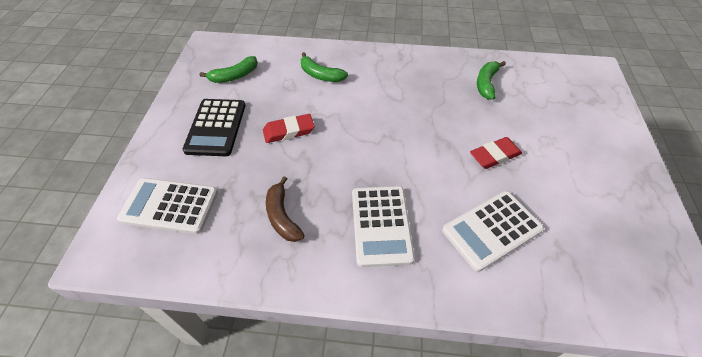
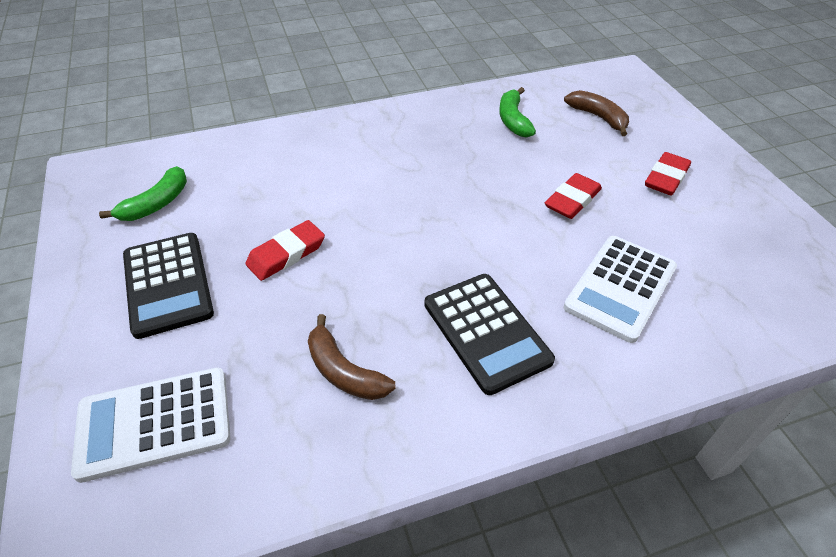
camera: 25 degrees left, 5 degrees down
green banana [301,52,348,82] -> none
white calculator [352,186,415,267] -> black calculator [424,274,555,395]
none -> brown banana [564,90,629,136]
none -> red eraser [645,152,691,196]

